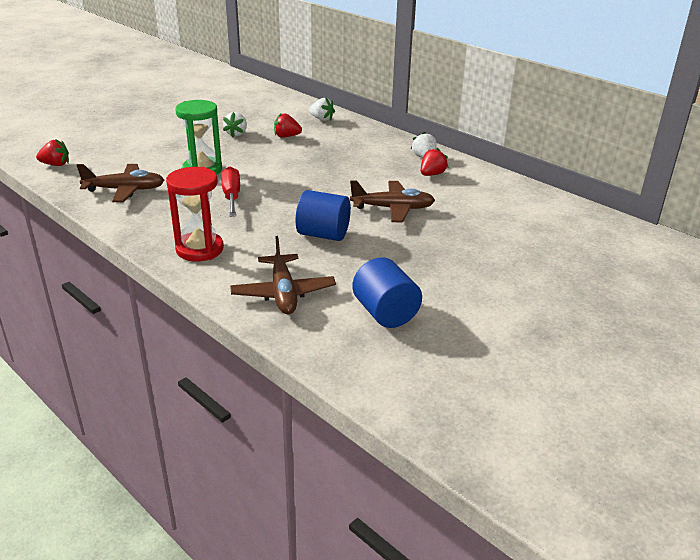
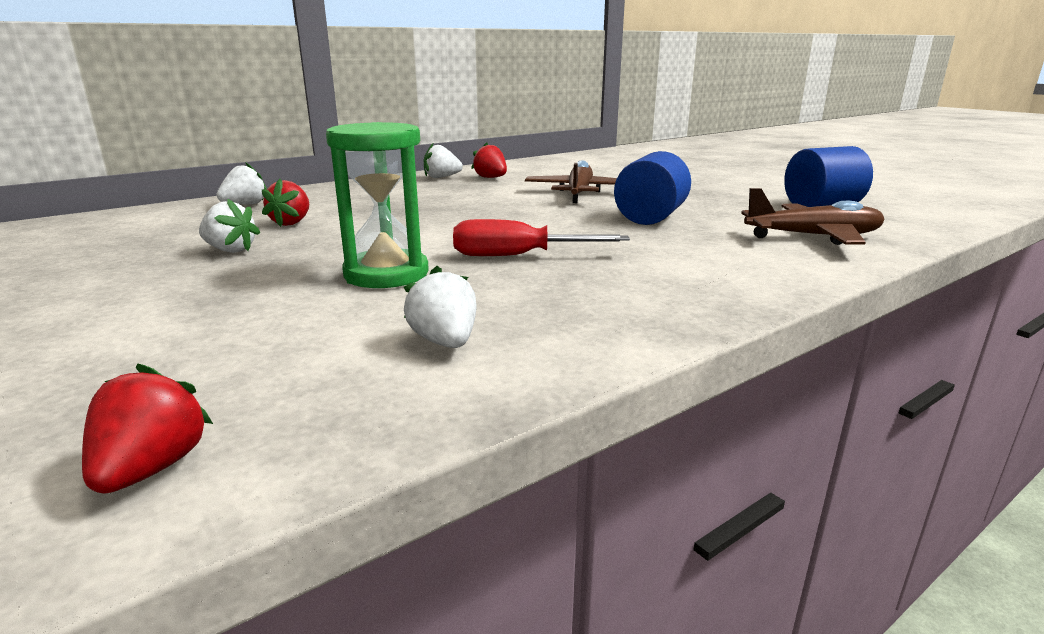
camera: 80 degrees left, 10 degrees down
brown plane [77,164,164,202] -> white strawberry [404,266,477,348]
red hourglass [166,167,224,261] -> none

